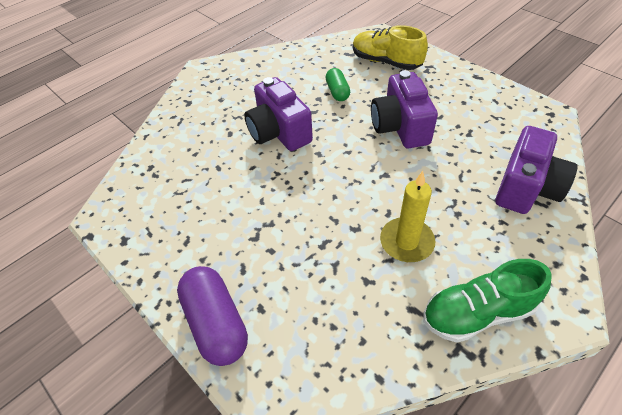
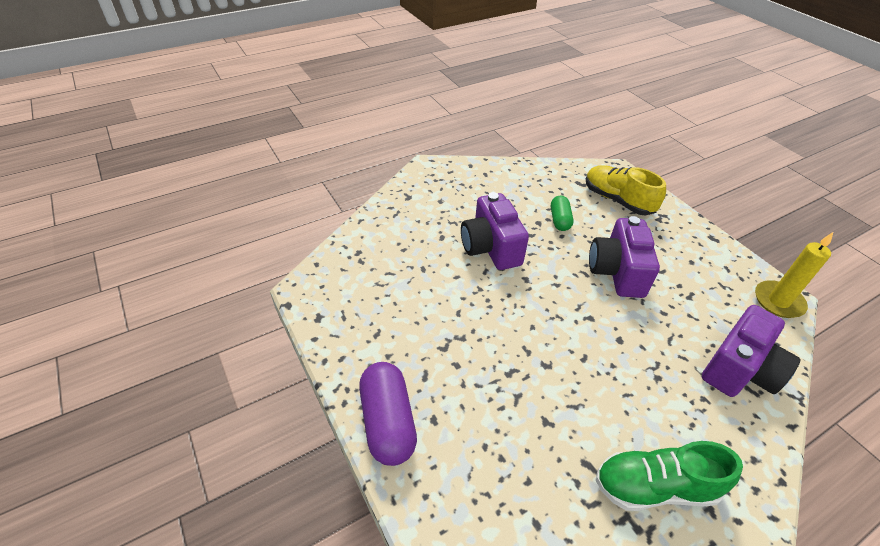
camera: 10 degrees right, 5 degrees down
yellow candle [380,171,435,262] -> yellow candle moved to [755,232,833,318]

